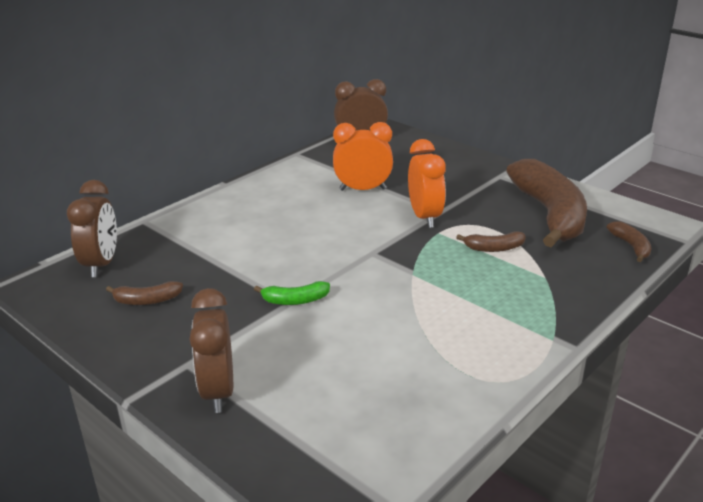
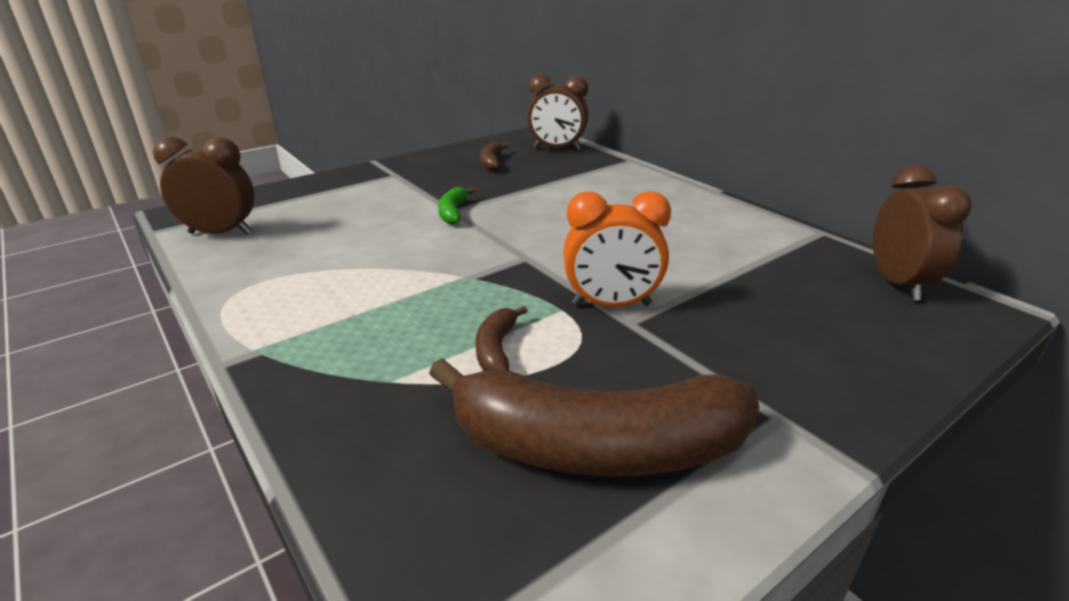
camera: 100 degrees right, 0 degrees up
brown clock [189,288,233,413] -> brown clock moved to [153,137,254,234]
orange clock [333,122,393,191] -> none
brown banana [607,221,652,262] -> none

